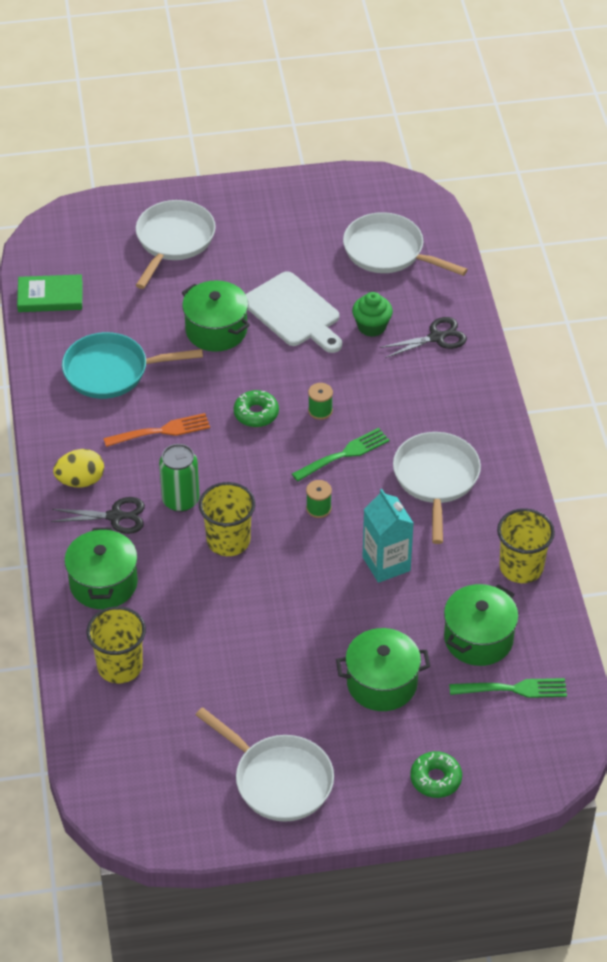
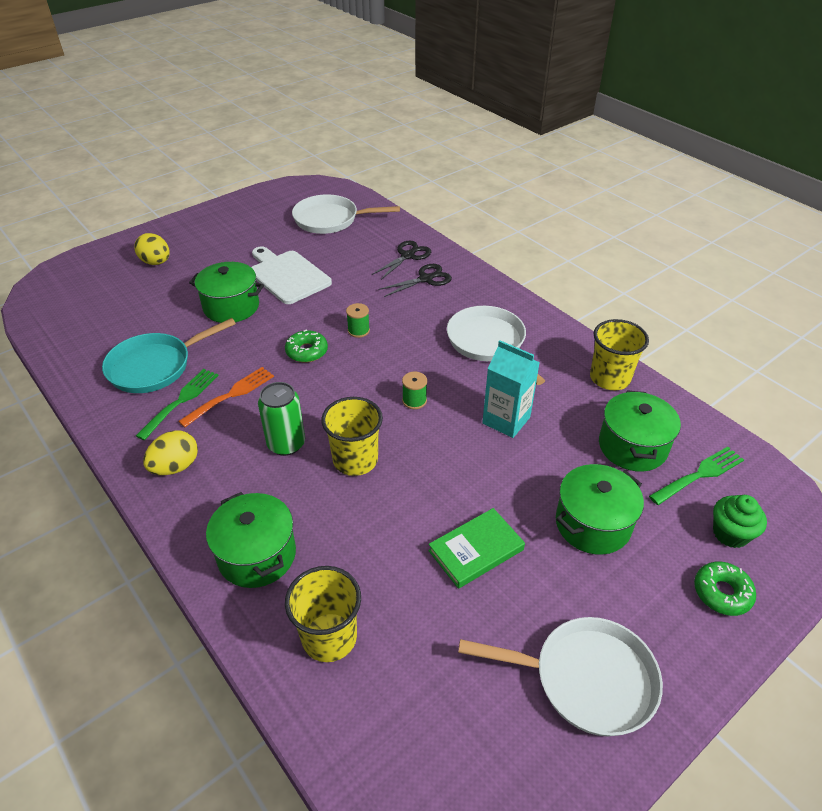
camera: 30 degrees left, 5 degrees down
green book [17,274,83,312] -> green book moved to [428,508,525,589]
black scissors [51,497,145,534] -> black scissors moved to [378,264,452,297]
white pan [136,200,216,289] -> yellow egg [134,233,170,265]
white cutting board [246,271,342,353] -> white cutting board turned 150 degrees counterclockwise [251,246,332,304]
green fork [292,428,390,482] -> green fork moved to [136,369,219,441]
green cupcake [352,292,393,337] -> green cupcake moved to [713,495,767,548]

